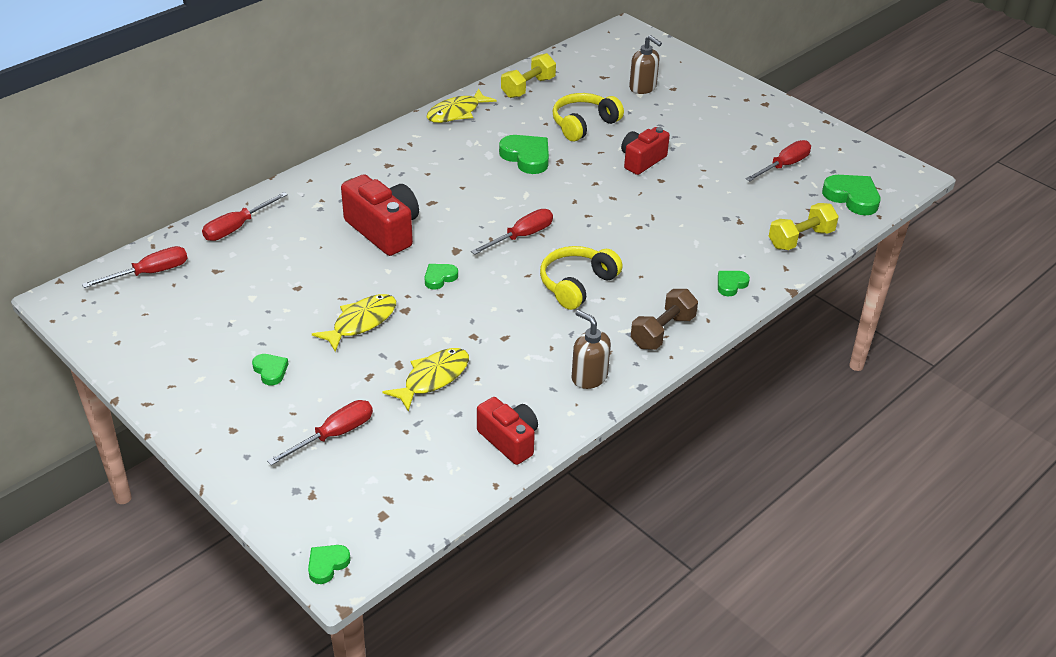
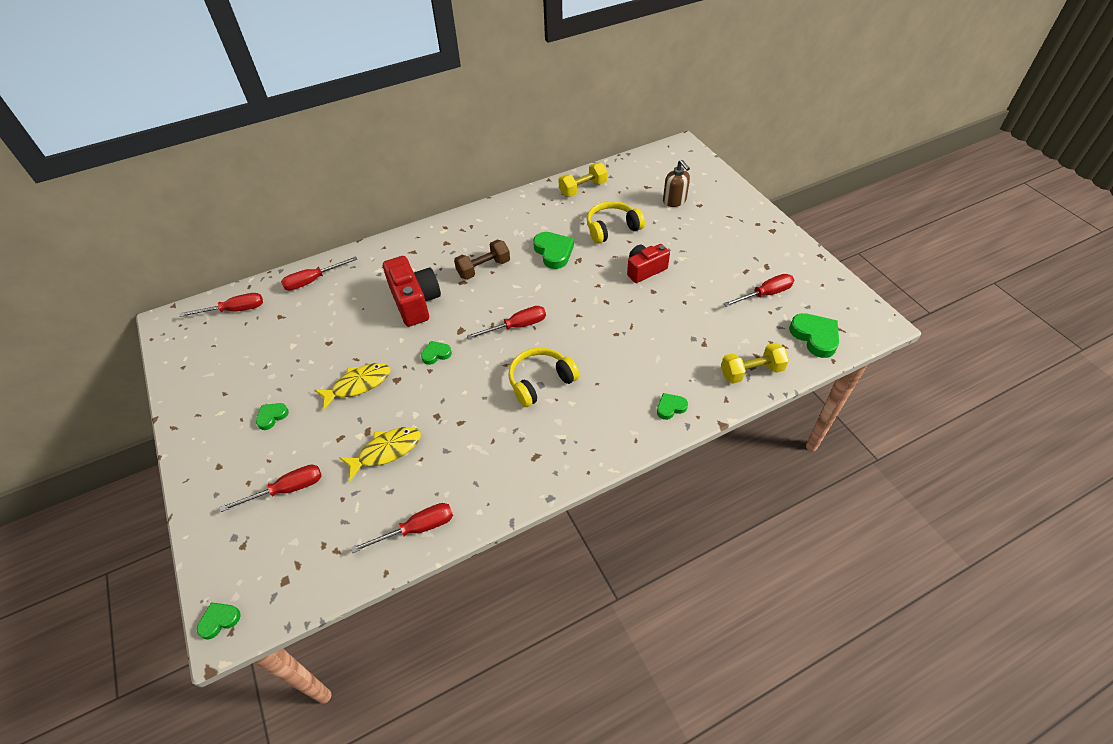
camera: 20 degrees right, 10 degrees up
green heart [252,354,288,385] -> green heart turned 120 degrees counterclockwise [256,403,289,430]
yellow fish [427,88,497,123] -> none
red camera [477,397,538,465] -> red screwdriver [351,503,453,553]
brown soap dispenser [572,310,611,389] -> none
brown dumbbell [631,289,698,350] -> brown dumbbell moved to [454,240,510,280]

